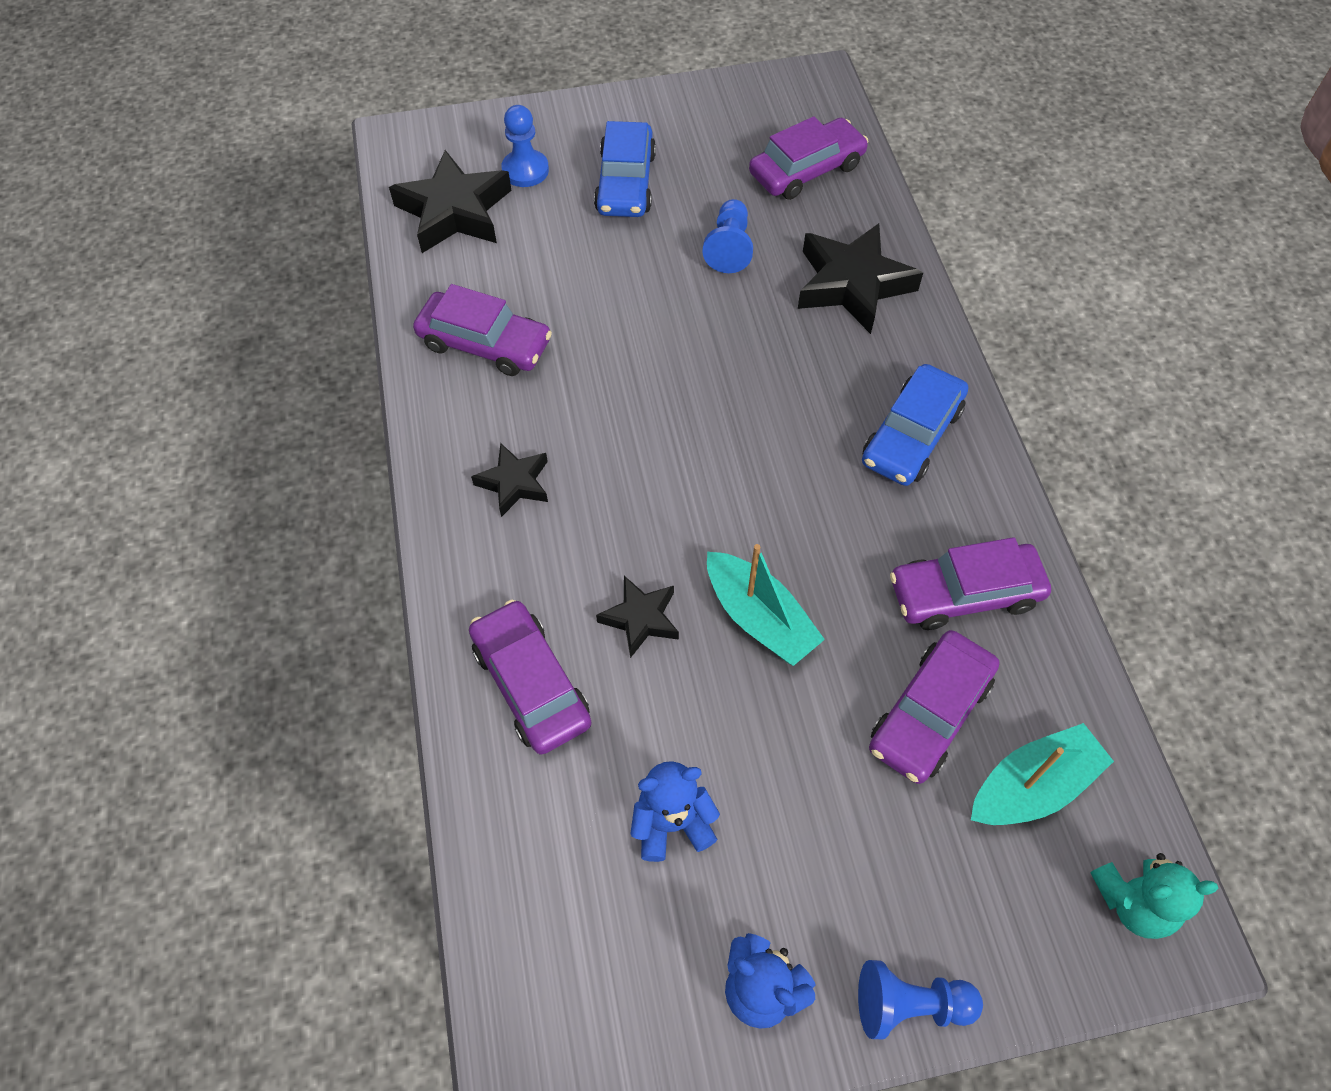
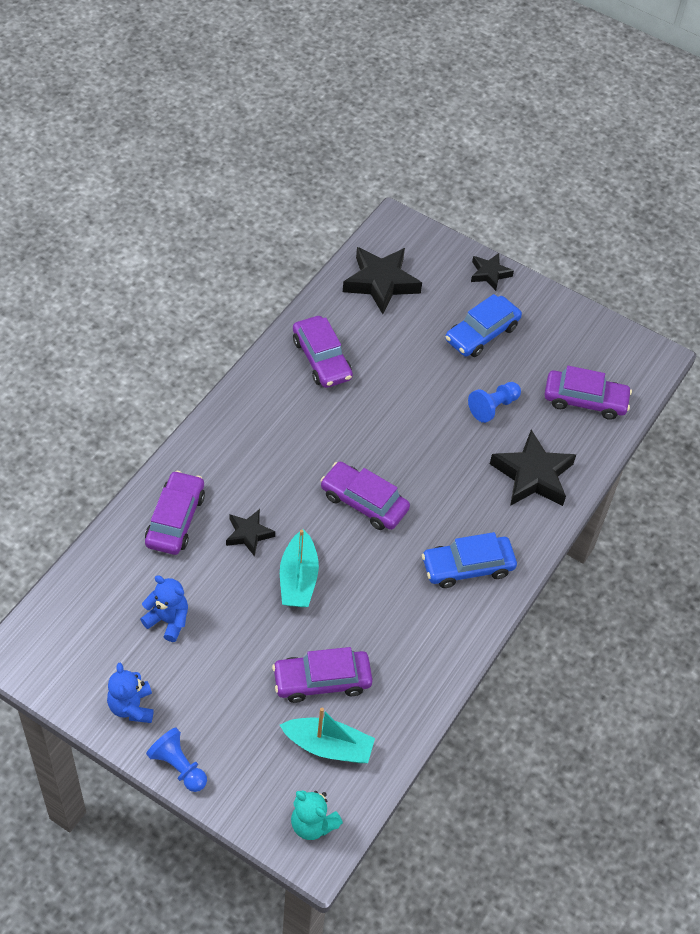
camera: 40 degrees right, 5 degrees down
black star [471,443,548,517] -> black star moved to [471,253,514,291]
blue pawn [501,105,549,187] -> none
purple car [890,537,1051,630] -> purple car moved to [320,462,410,530]

